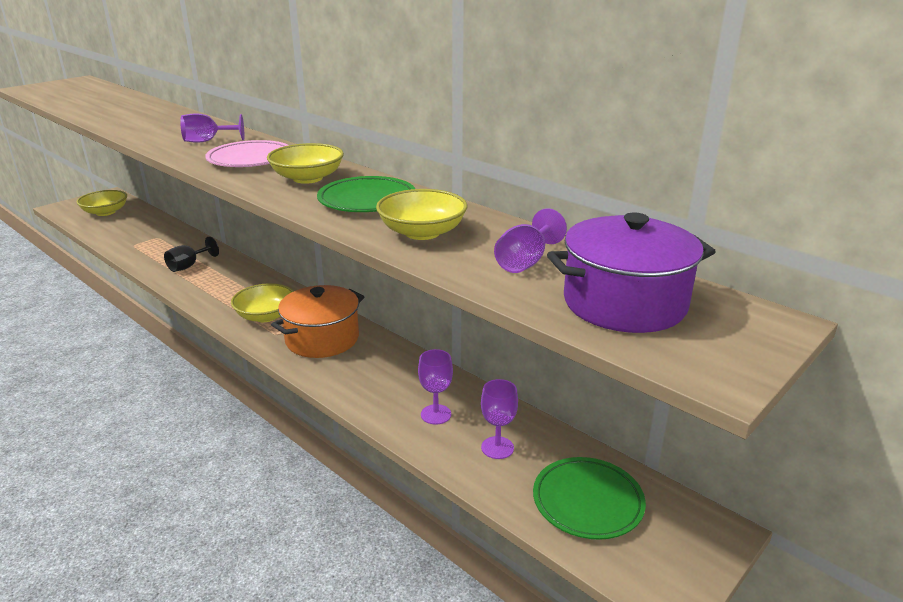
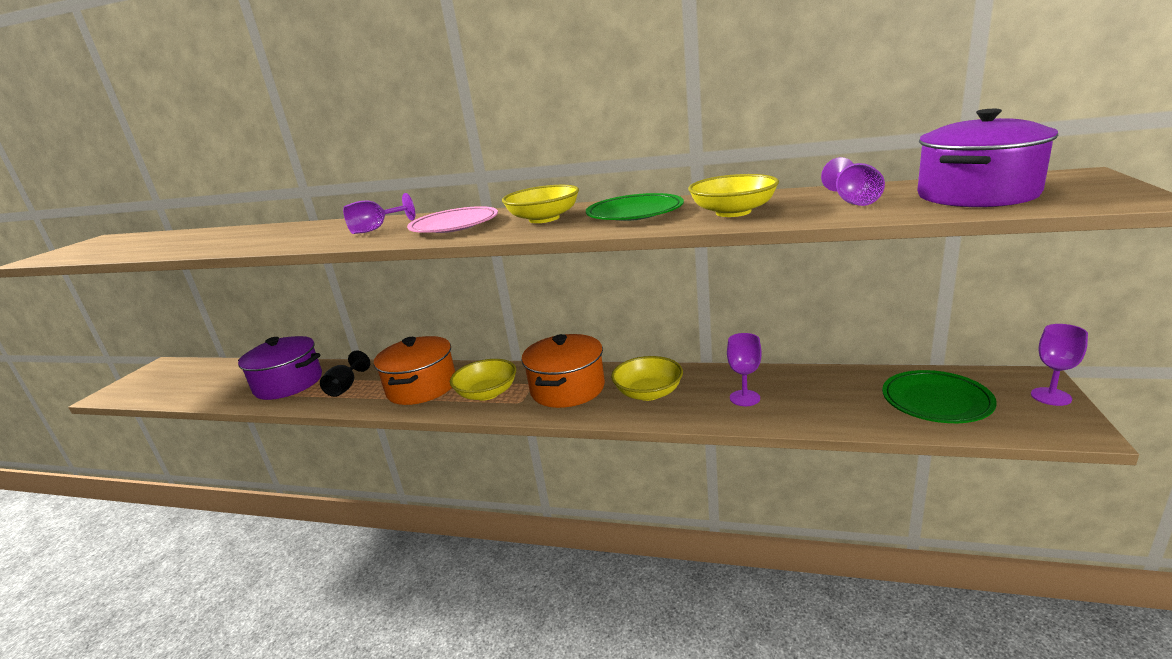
camera: 25 degrees left, 5 degrees down
yellow bowl [76,190,127,216] -> yellow bowl moved to [611,356,683,401]
purple goblet [481,379,518,459] -> purple goblet moved to [1031,324,1088,406]
none -> purple pot [238,336,322,400]
none -> orange pot [374,336,455,405]

